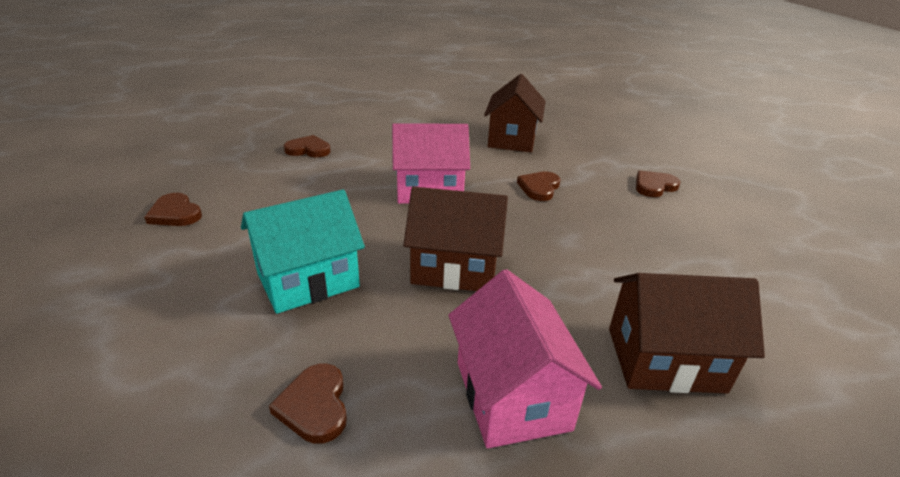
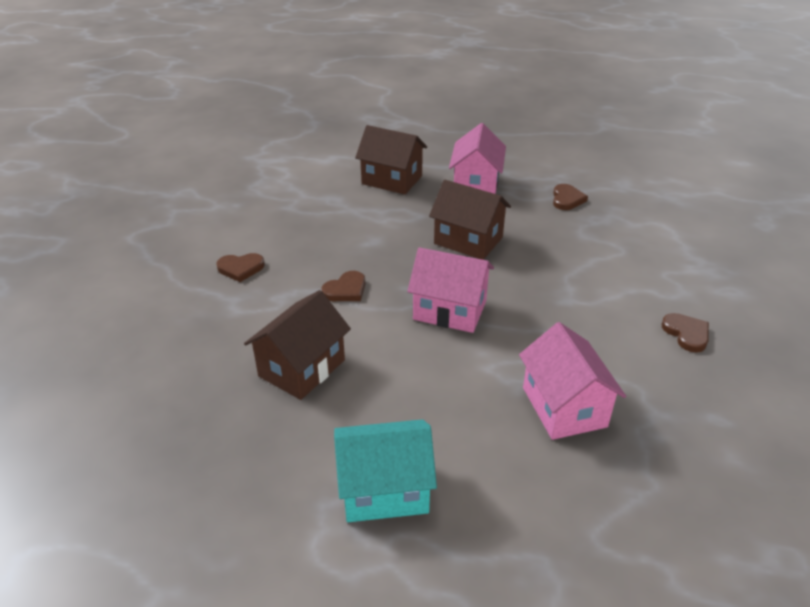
camera: 155 degrees left, 5 degrees up
turquoise house [241,190,365,314] -> turquoise house moved to [334,419,437,522]
brown heart [284,135,331,157] -> pink house [519,322,626,440]

